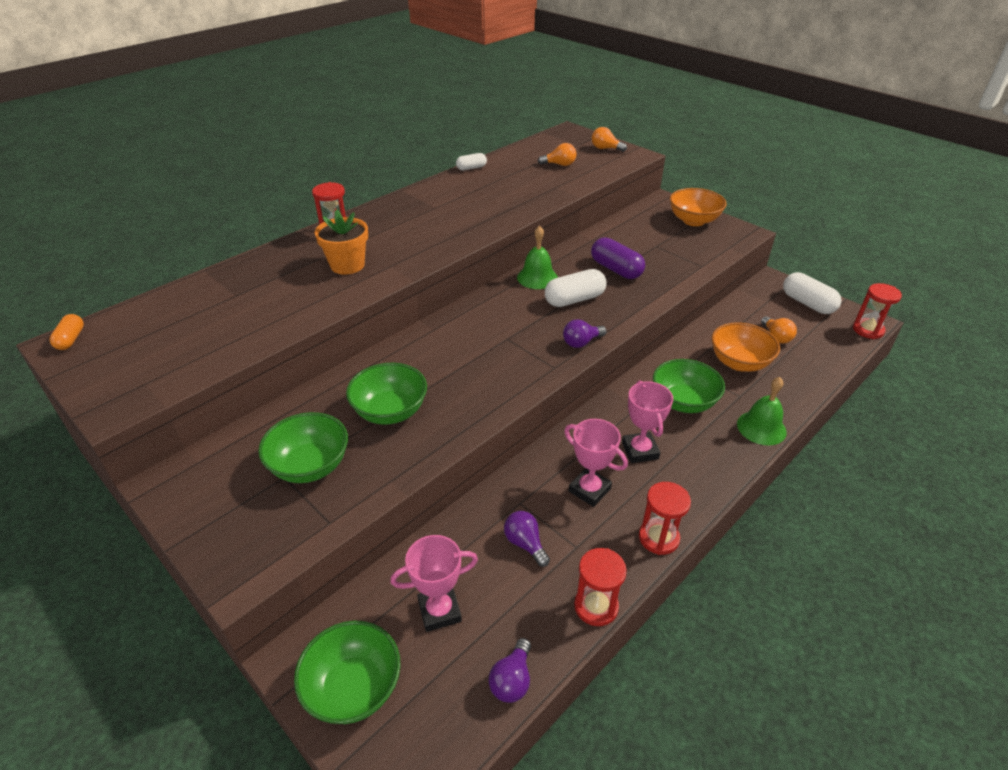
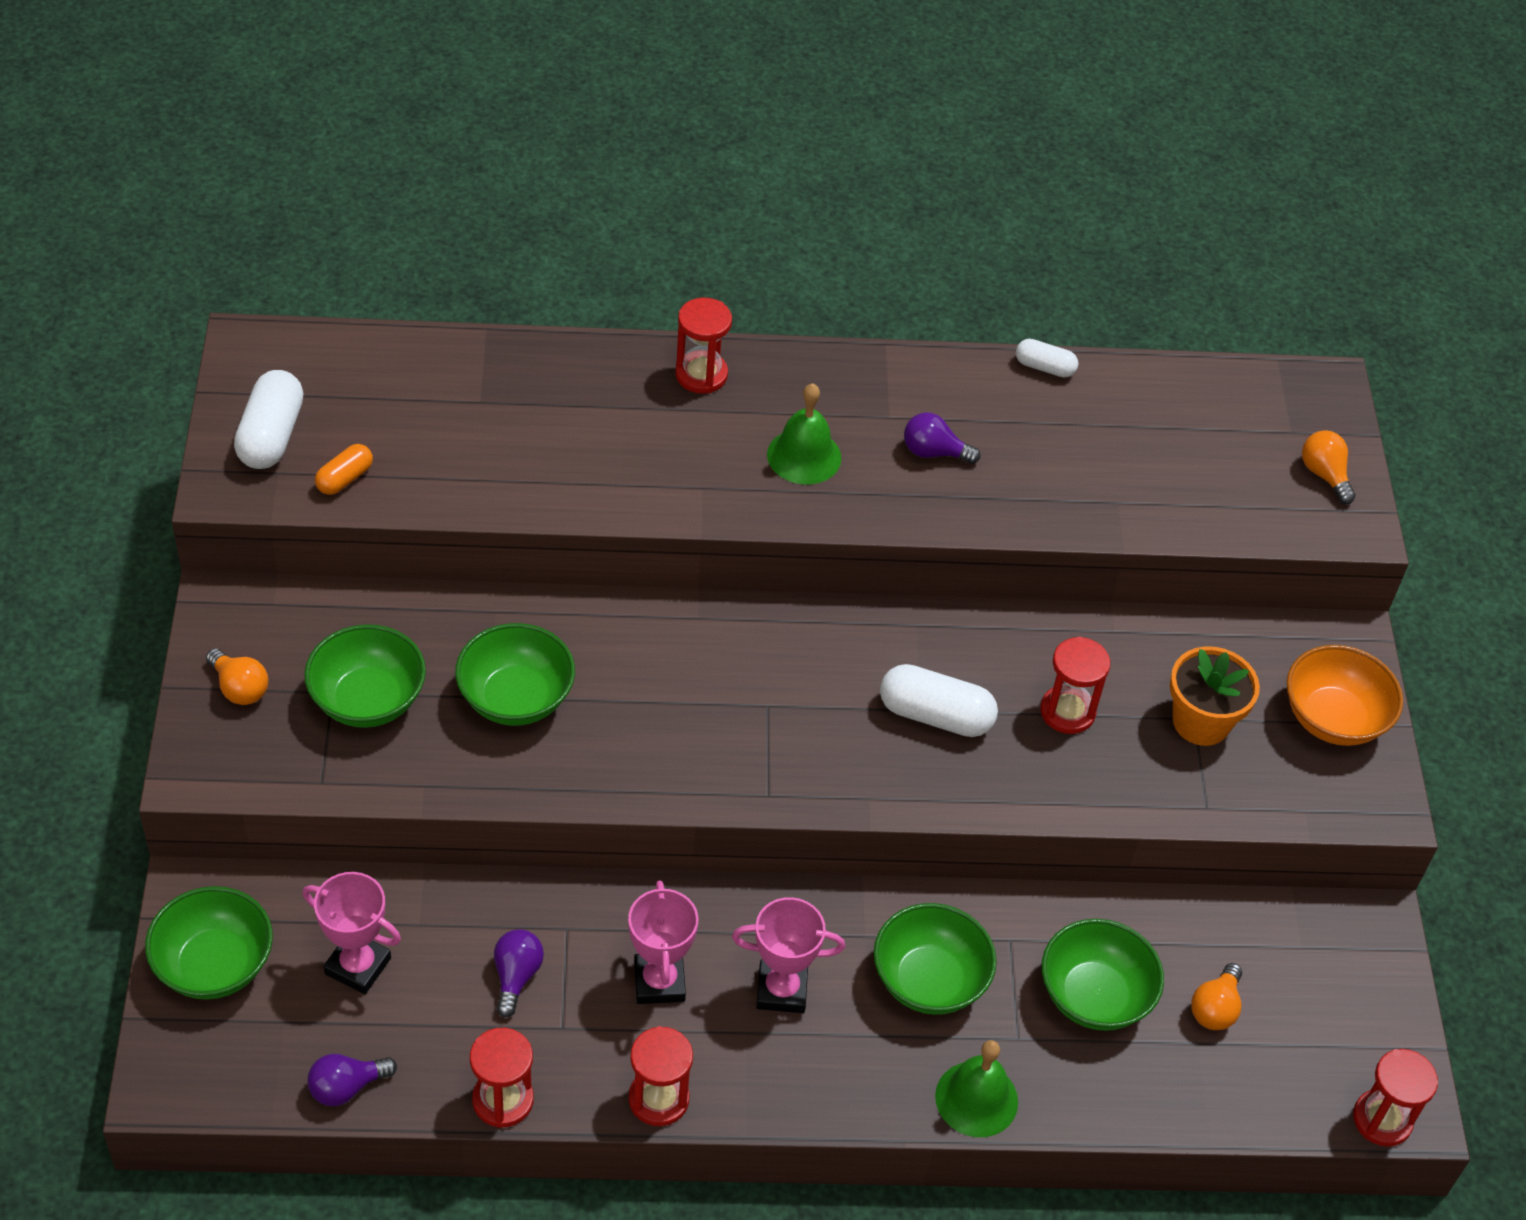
camera: 40 degrees right, 10 degrees up
orange capsule [49,314,84,350] -> orange capsule moved to [315,444,373,495]
orange flower pot [315,209,368,275] -> orange flower pot moved to [1170,646,1260,746]
green bell [517,225,558,289] -> green bell moved to [767,383,841,485]
orange light bulb [538,143,576,166] -> orange light bulb moved to [206,649,268,705]
purple light bulb [563,319,606,348] -> purple light bulb moved to [904,412,980,464]
purple capsule [591,237,645,279] -> red hourglass [1040,637,1110,734]
pink trophy [622,380,673,463] -> pink trophy turned 60 degrees clockwise [732,897,845,1013]
orange bowl [712,322,780,372] -> green bowl [1042,919,1164,1031]
white capsule [783,272,842,314] -> white capsule moved to [234,370,303,469]

